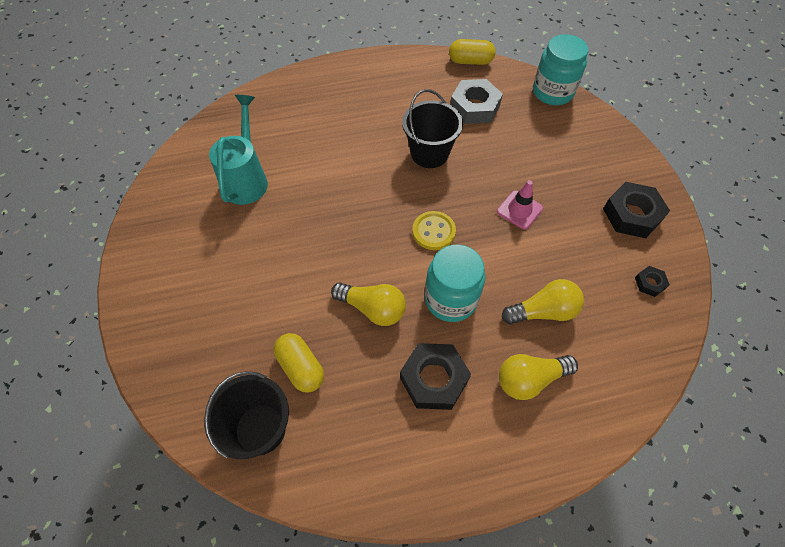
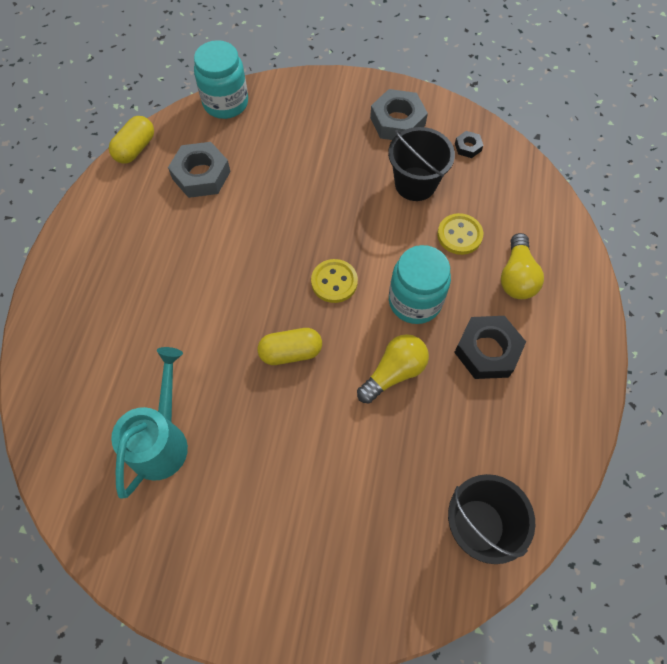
camera: 65 degrees left, 5 degrees up
turquoise watering can [209,95,268,205] -> turquoise watering can turned 75 degrees clockwise [111,347,188,498]
yellow capsule [274,333,324,393] -> yellow capsule moved to [258,328,322,365]
black bucket [402,89,463,168] -> black bucket moved to [388,127,455,201]
pink traffic cone [497,180,543,230] -> none
yellow light bulb [502,279,584,325] -> yellow button [437,213,483,255]
black nut [603,182,670,238] -> grey nut [370,89,428,140]

